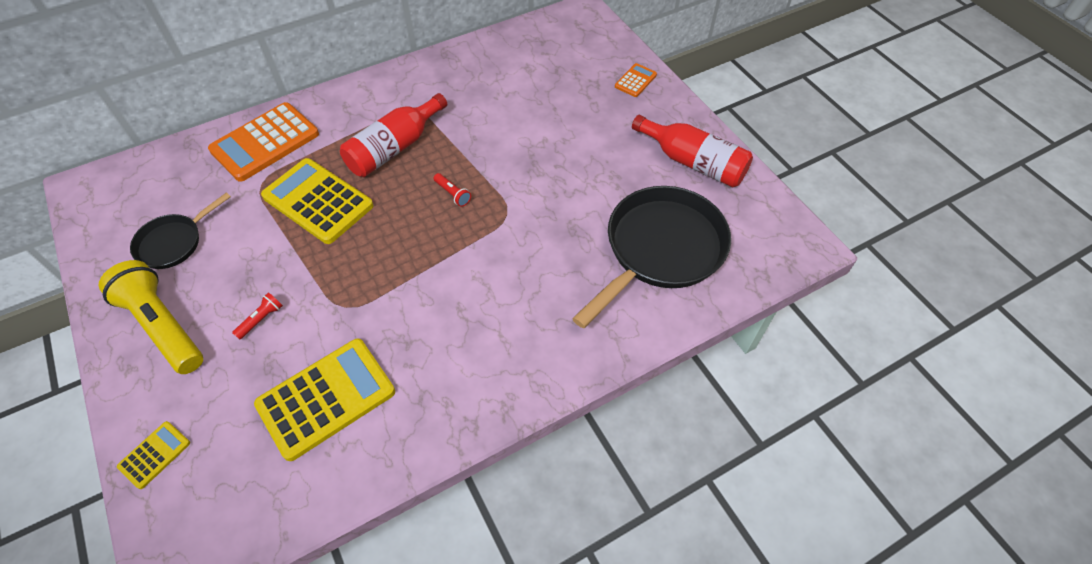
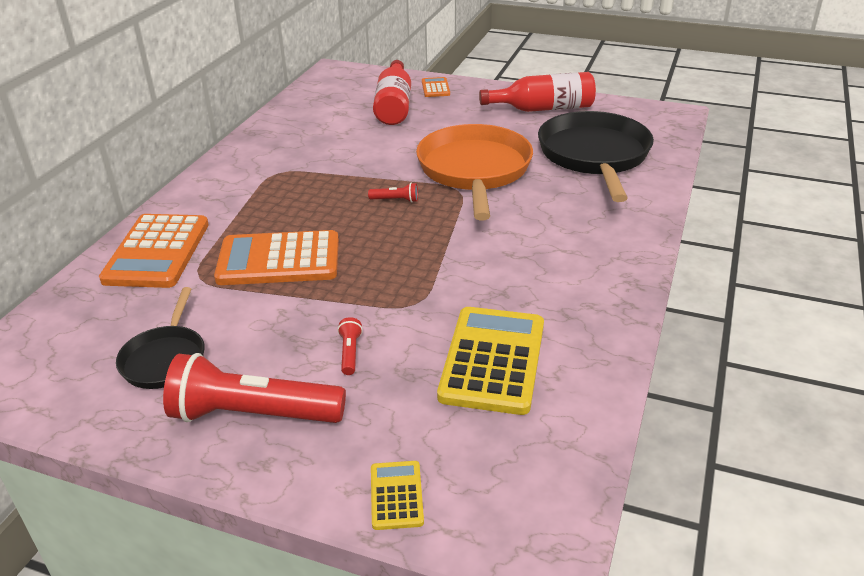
camera: 40 degrees left, 20 degrees down
yellow flashlight [98,260,203,374] -> red flashlight [163,353,346,423]
yellow calculator [261,158,374,244] -> orange calculator [214,230,339,285]
red bottle [340,93,447,177] -> red bottle moved to [373,60,411,125]
none -> orange pan [416,124,533,220]

